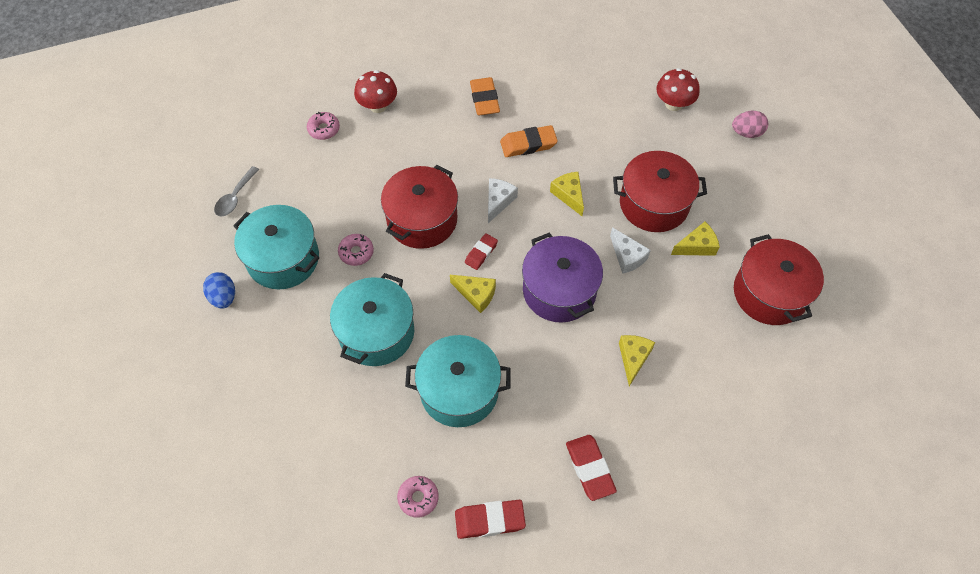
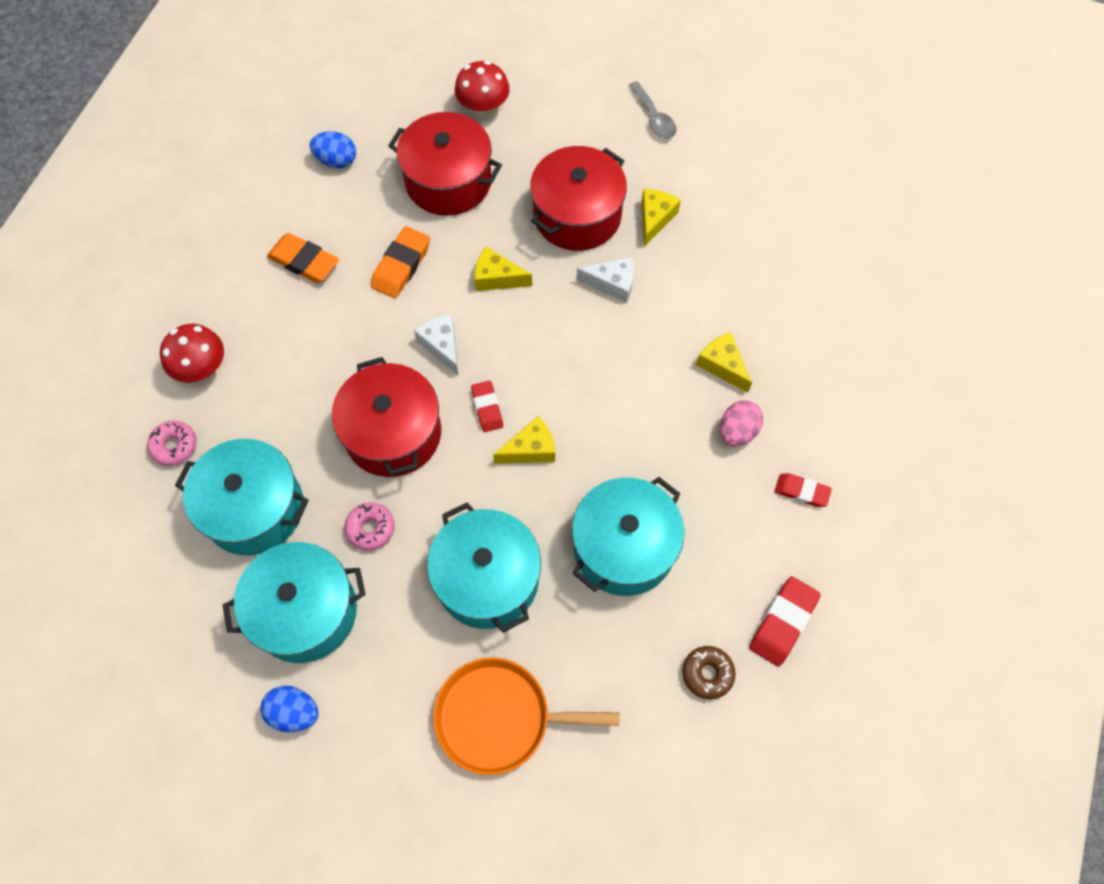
camera: 50 degrees left, 5 degrees up
grey spoon [214,166,260,217] -> grey spoon moved to [629,81,677,139]
pink donut [397,476,439,518] -> brown donut [682,646,736,700]
purple pot [522,233,603,323] -> none
red eraser [566,435,617,501] -> red eraser [775,473,832,507], size x0.65
pink egg [732,111,768,138] -> pink egg moved to [720,400,763,447]
red pot [734,234,824,325] -> red pot moved to [388,112,502,216]
none -> turquoise pot [175,439,309,555]
none -> blue egg [310,131,356,168]
none -> orange pan [433,657,619,775]

